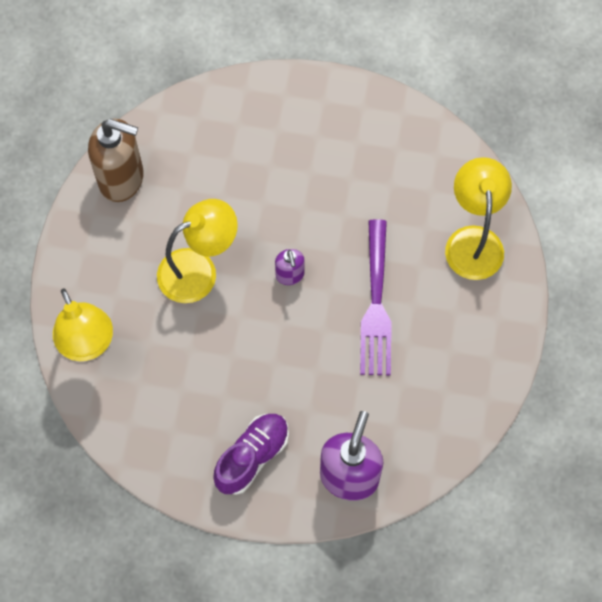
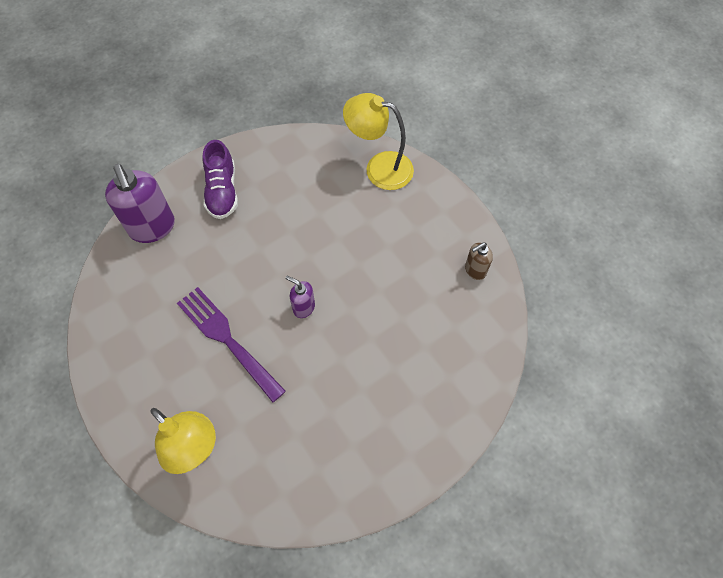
camera: 135 degrees right, 5 degrees down
brown soap dispenser [88,118,144,202] -> brown soap dispenser [465,242,493,280], size x0.51
yellow lamp [157,199,238,303] -> none

